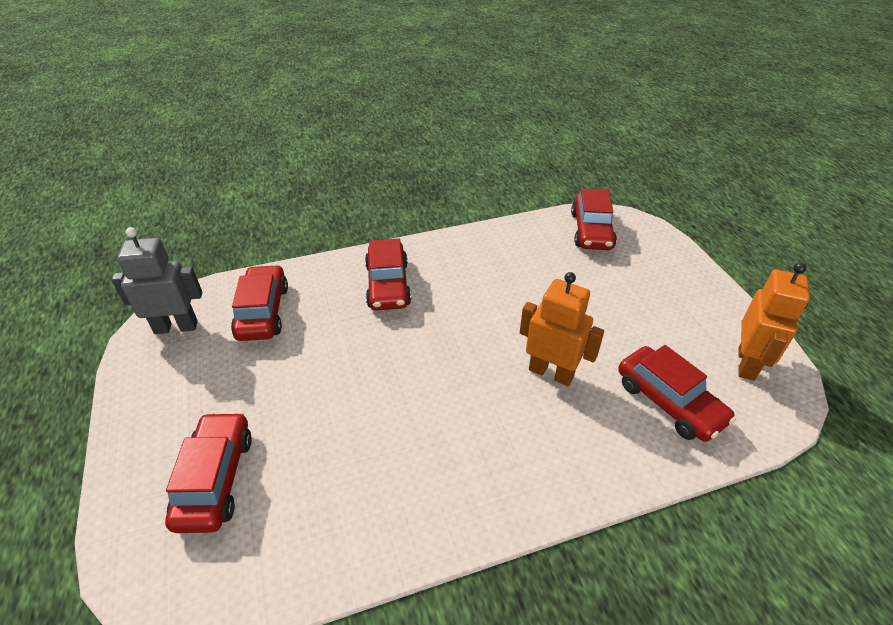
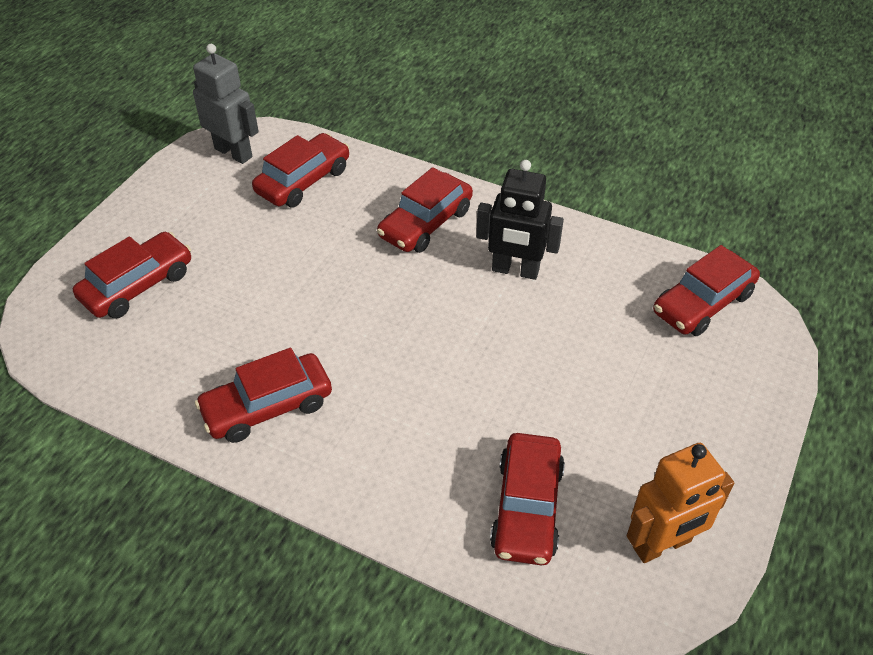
camera: 45 degrees right, 5 degrees up
orange robot [520,272,604,386] -> none
none -> red car [195,348,332,443]
none -> black robot [476,160,564,280]

